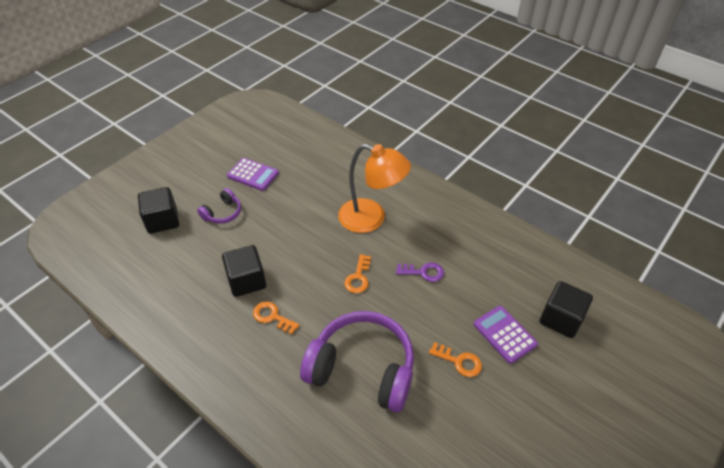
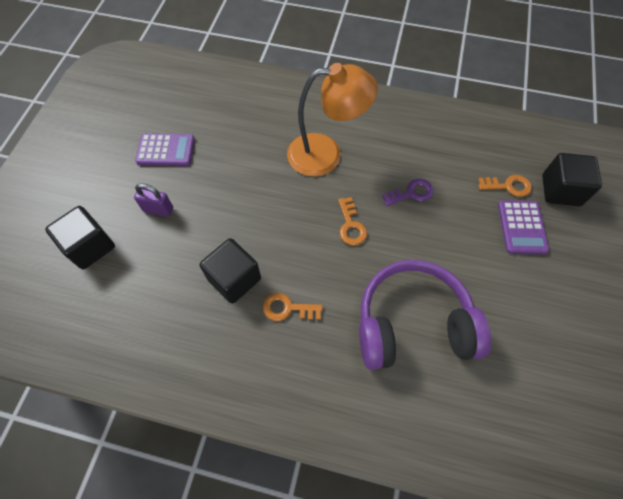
camera: 25 degrees left, 15 degrees up
purple headphones [197,188,241,224] -> purple padlock [134,183,173,217]
orange key [429,342,482,377] -> orange key moved to [478,175,532,197]
purple calculator [474,306,538,364] -> purple calculator turned 120 degrees counterclockwise [498,200,549,254]

